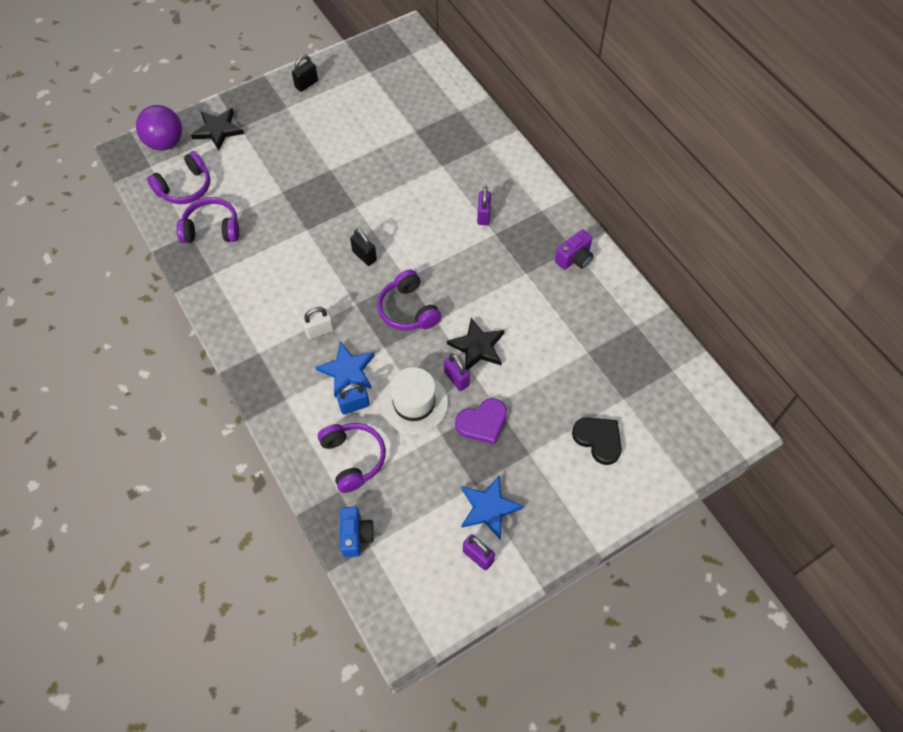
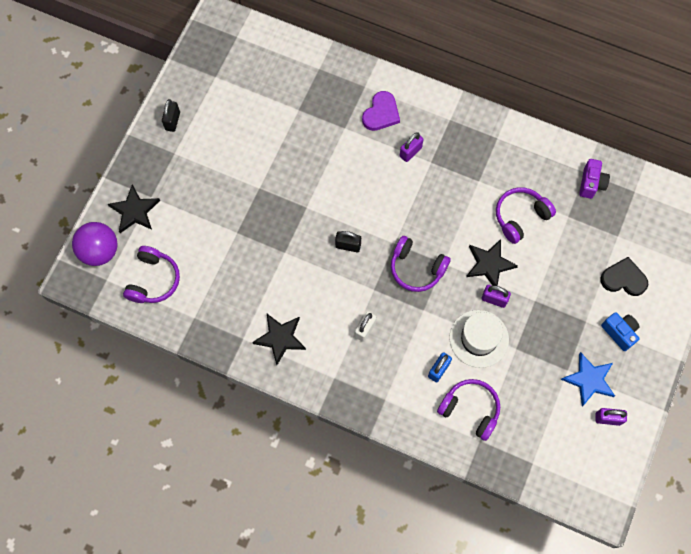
camera: 35 degrees left, 10 degrees up
purple headphones [176,197,239,243] -> purple headphones moved to [496,187,556,244]
blue star [315,342,375,397] -> none
blue camera [340,507,374,557] -> blue camera moved to [601,312,640,351]
purple heart [455,398,507,444] -> purple heart moved to [362,91,400,131]
purple padlock [477,186,491,225] -> purple padlock turned 75 degrees clockwise [400,132,424,162]
purple camera [555,229,593,270] -> purple camera moved to [579,159,610,199]
none -> black star [252,314,306,365]

